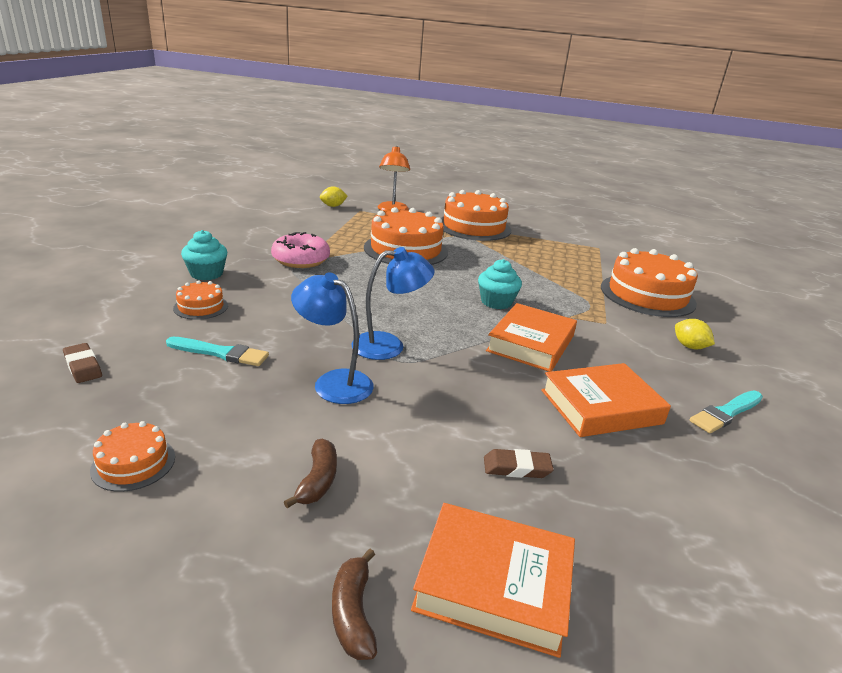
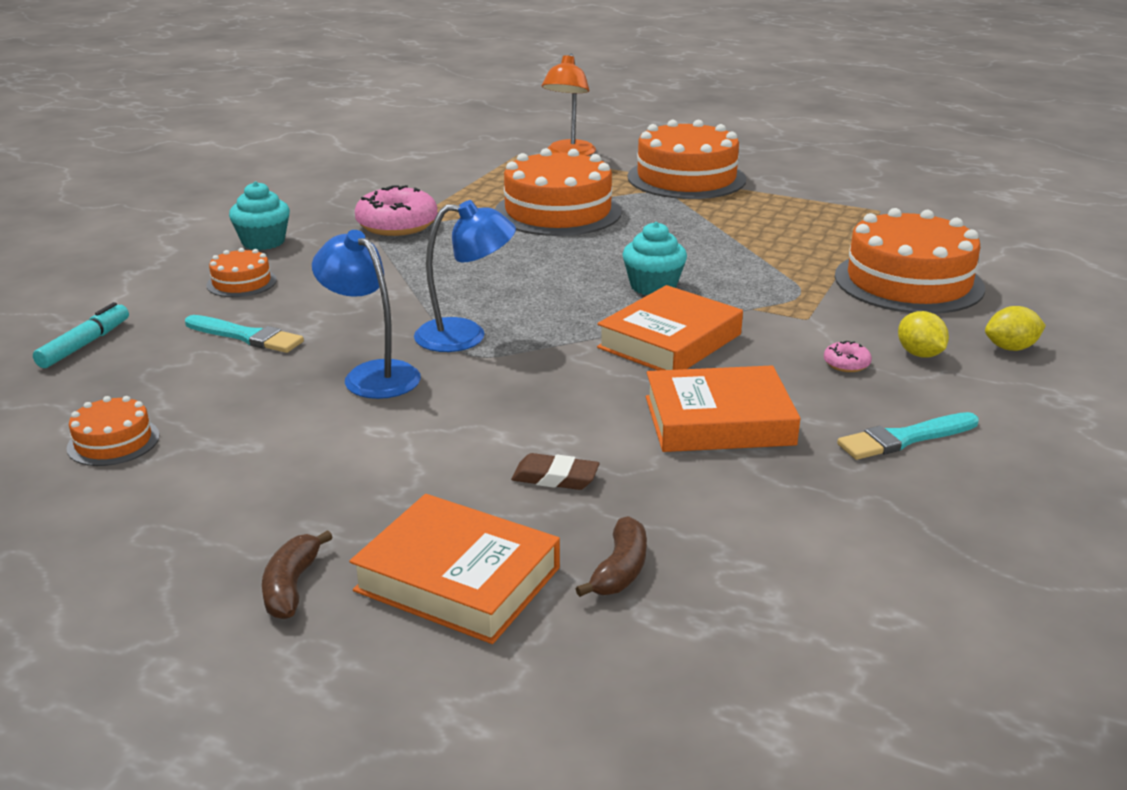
camera: 15 degrees right, 0 degrees up
brown eraser [63,343,102,383] -> turquoise marker [33,302,129,368]
brown banana [284,438,337,508] -> brown banana moved to [576,516,647,597]
yellow lemon [320,186,347,207] -> yellow lemon moved to [985,306,1046,351]
none -> pink donut [824,341,872,372]

